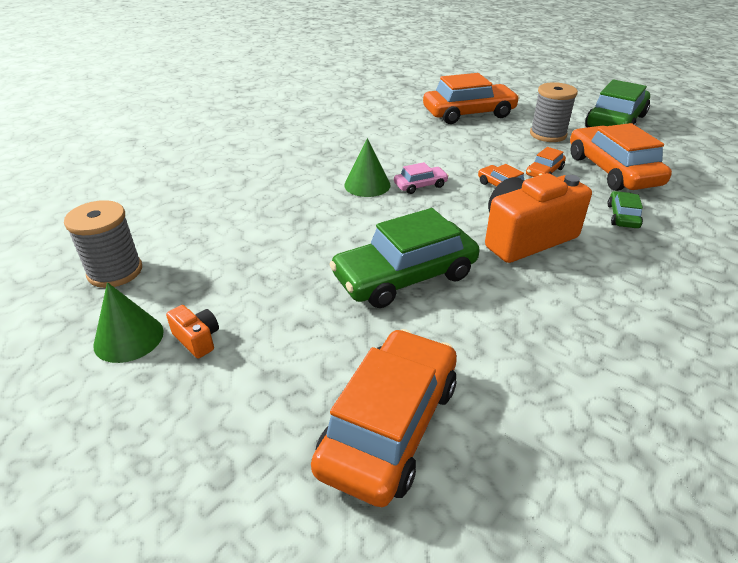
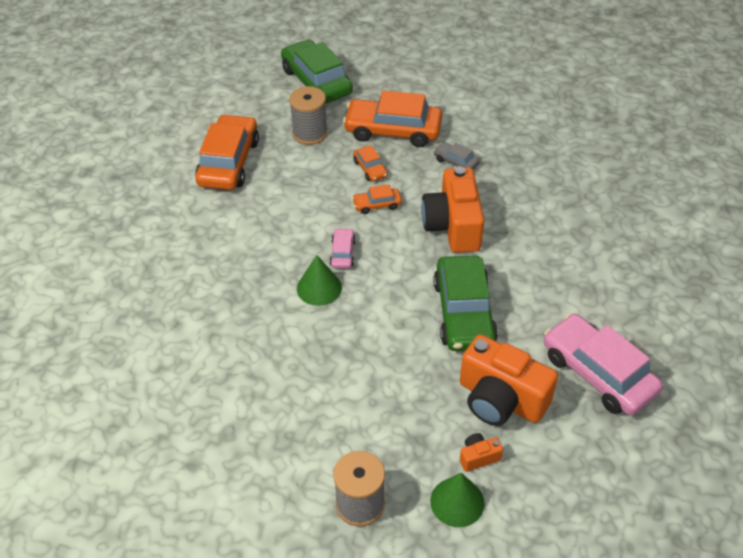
camera: 65 degrees left, 10 degrees up
orange car [311,329,457,507] -> pink car [544,314,663,416]
green car [607,191,643,228] -> grey car [434,142,480,170]
none -> orange camera [460,334,558,426]

